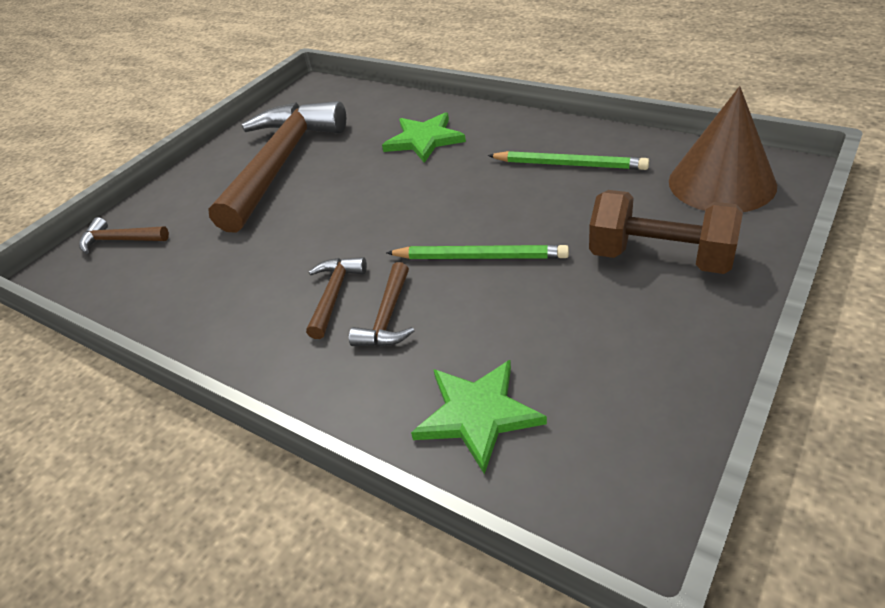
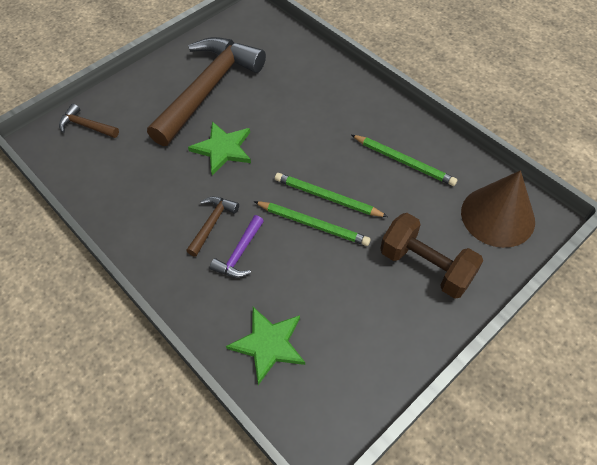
camera: 10 degrees right, 15 degrees up
brown hammer [349,262,414,347] -> purple hammer [210,215,264,278]
green star [382,112,466,163] -> green star moved to [188,122,251,175]
none -> green pencil [275,173,388,217]

